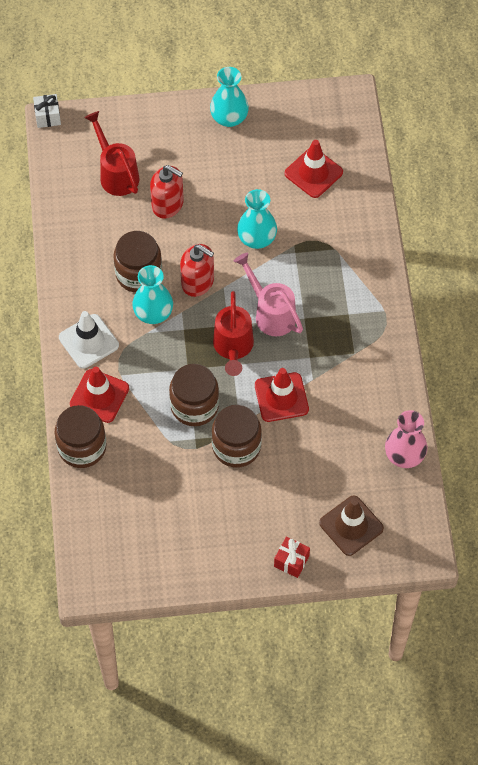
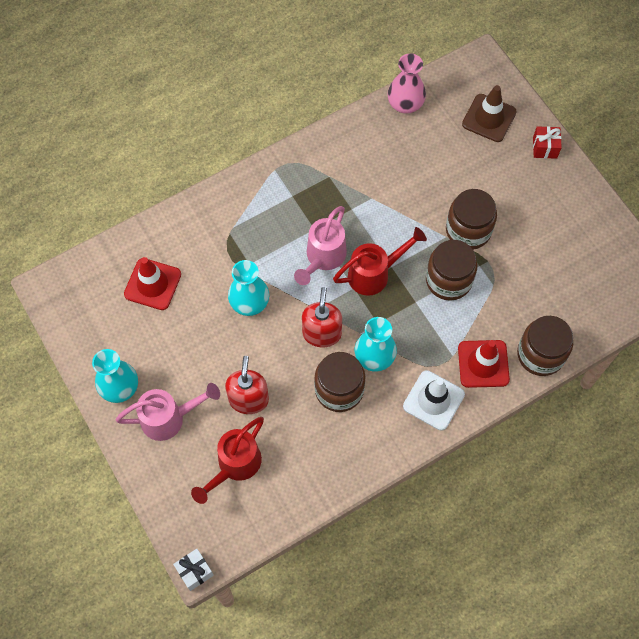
camera: 115 degrees left, 5 degrees up
red traffic cone [255,368,309,422] -> none
none -> pink watering can [115,383,220,441]

